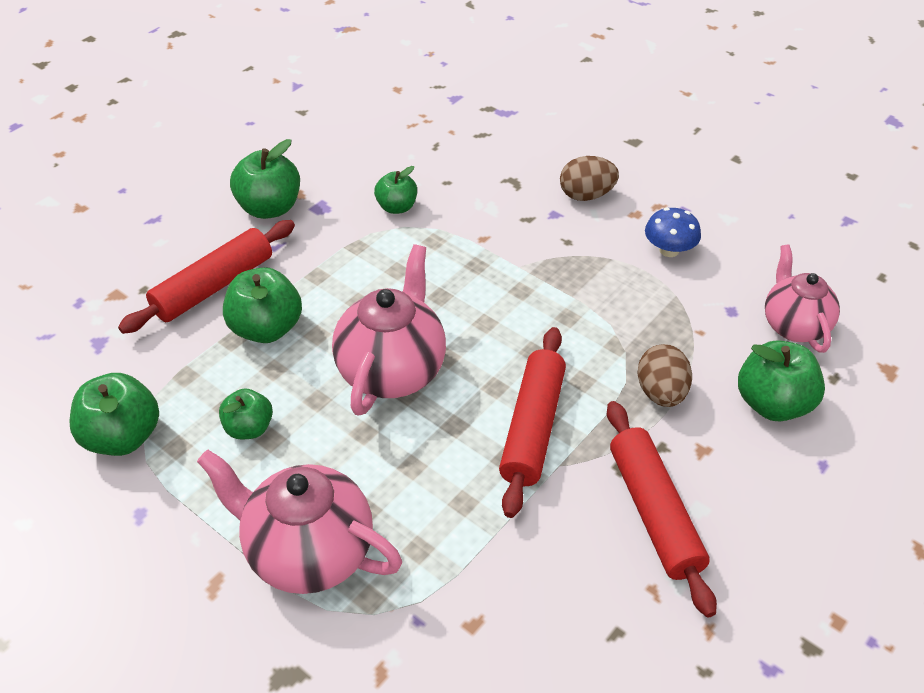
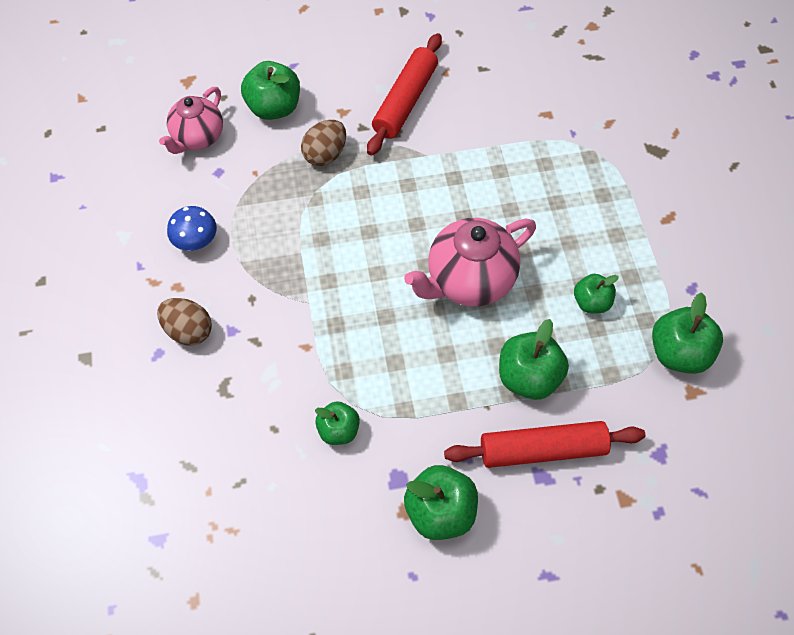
camera: 140 degrees left, 15 degrees up
pink teapot [197,450,402,594] -> none
red rolling pin [499,327,566,518] -> none

